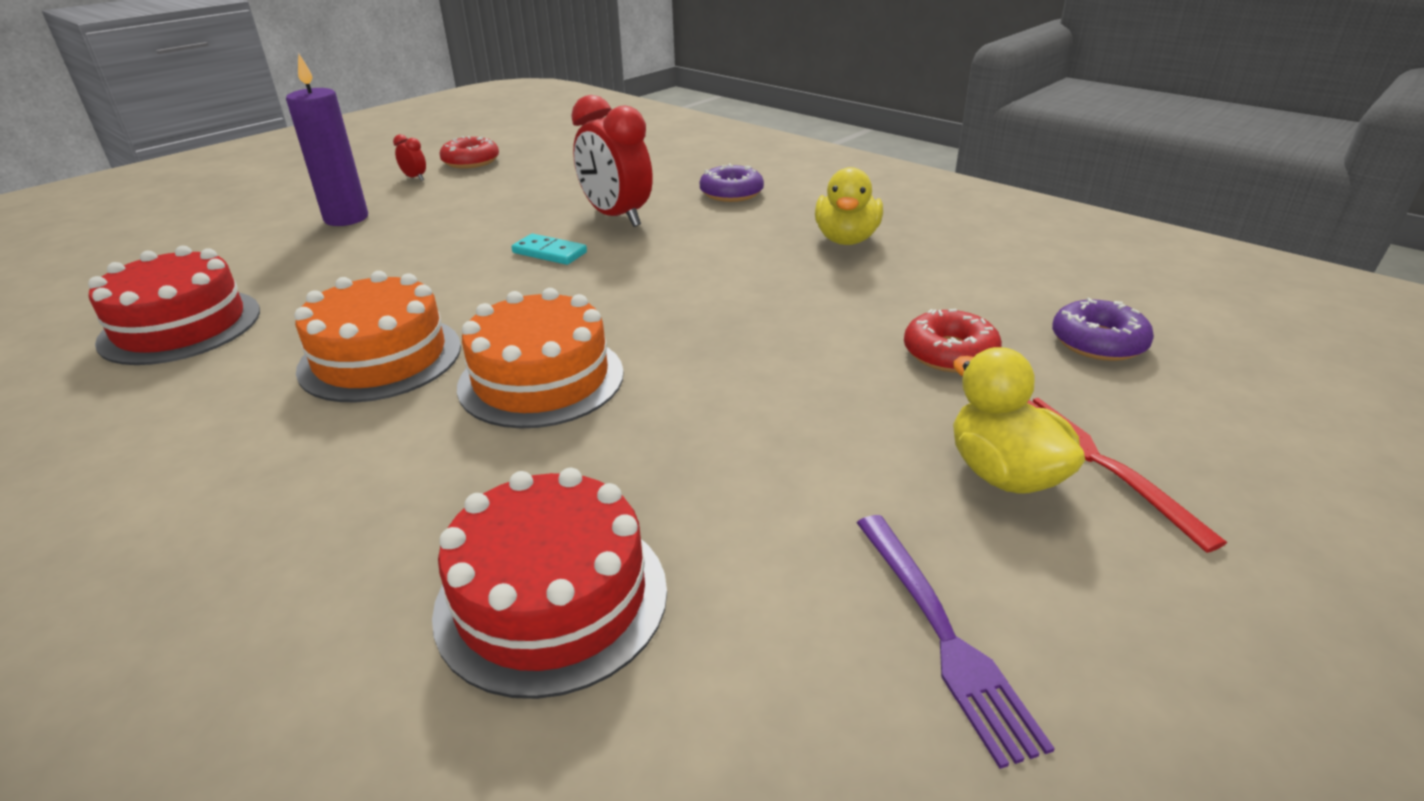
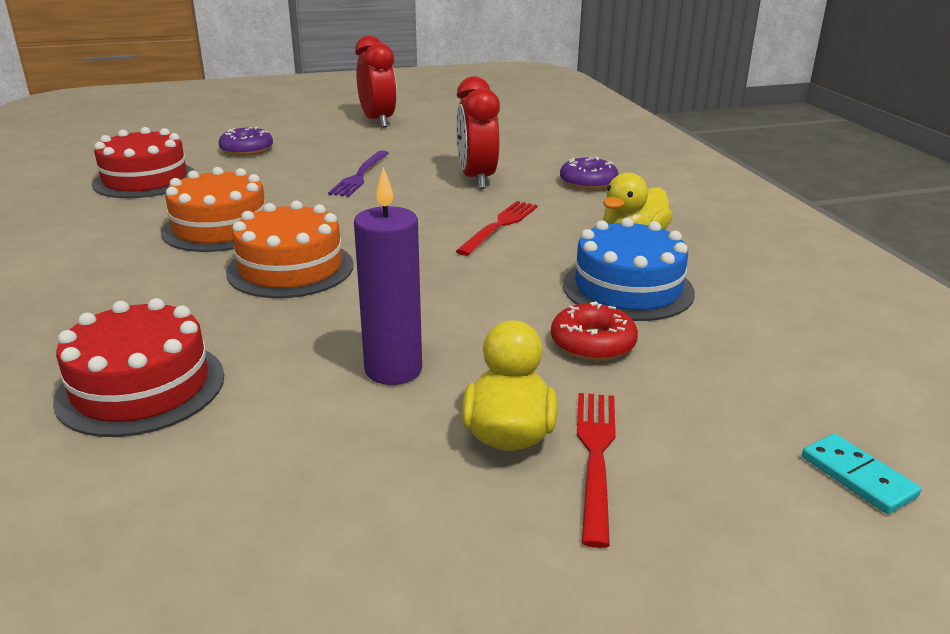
camera: 30 degrees right, 5 degrees down
purple candle [286,53,368,226] -> purple candle moved to [354,167,422,385]
red clock [393,134,426,181] -> red clock [355,35,397,128], size x2.40
red donut [439,136,499,169] -> none
turquoise domino [512,234,587,265] -> turquoise domino moved to [802,433,921,514]
purple fork [857,515,1055,769] -> purple fork moved to [328,151,389,197]
purple donut [1052,298,1154,361] -> purple donut moved to [219,127,273,156]
none -> red fork [456,201,538,256]
none -> blue cake [563,217,695,321]

